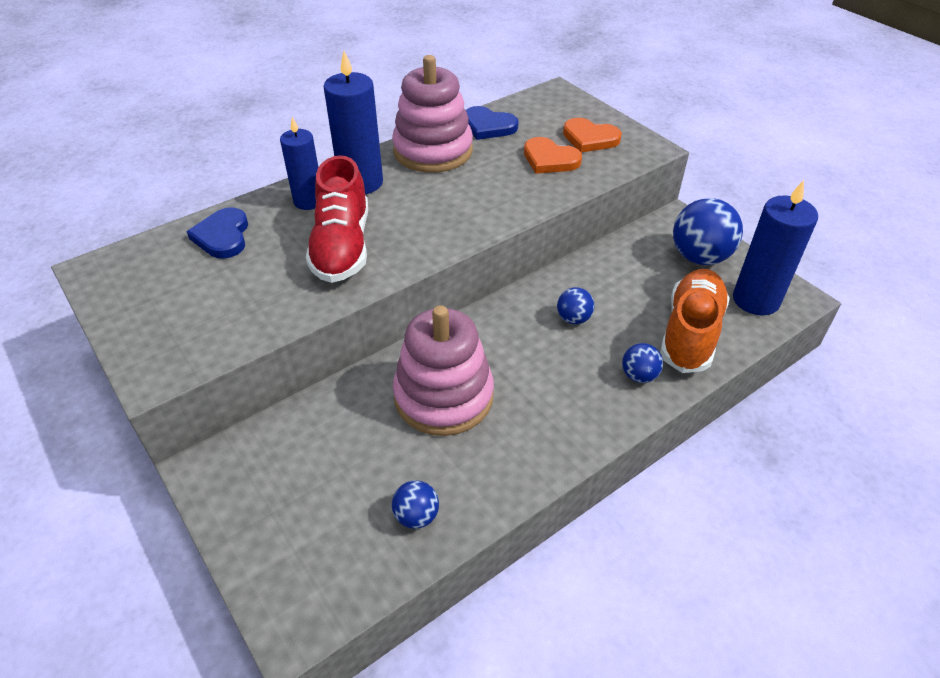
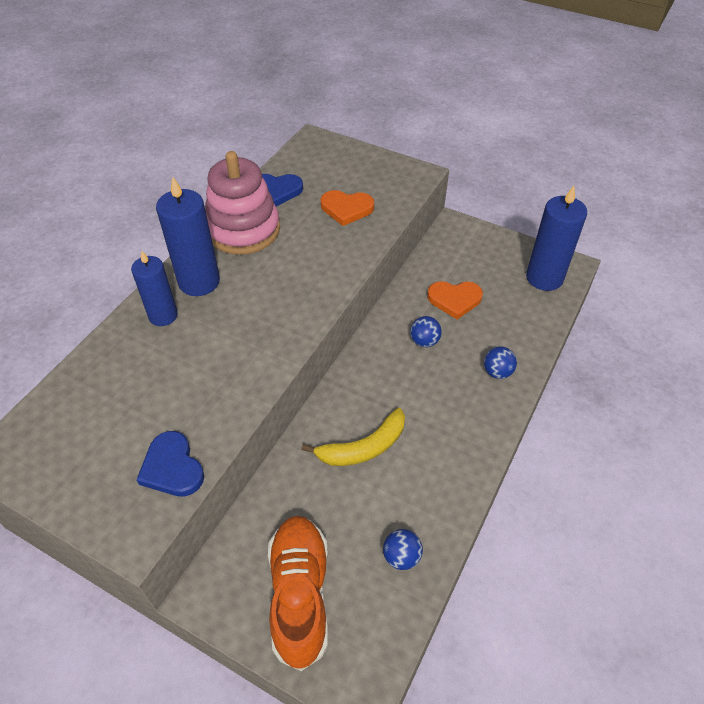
camera: 25 degrees left, 5 degrees up
blue heart [187,207,248,259] -> blue heart moved to [136,431,204,497]
red shoe [306,155,368,283] -> none
pink stacking toy [393,305,494,436] -> yellow banana [301,408,405,466]
orange heart [563,118,622,153] -> orange heart moved to [427,281,483,319]
orange shoe [660,269,730,373] -> orange shoe moved to [268,516,328,671]
blue ball [673,198,743,265] -> none

